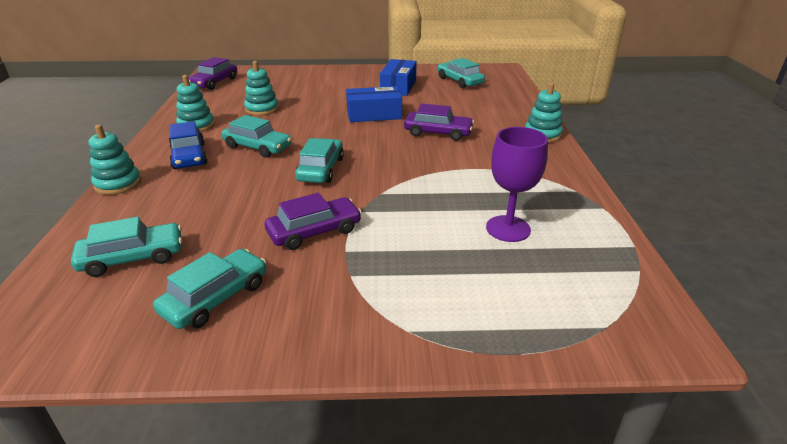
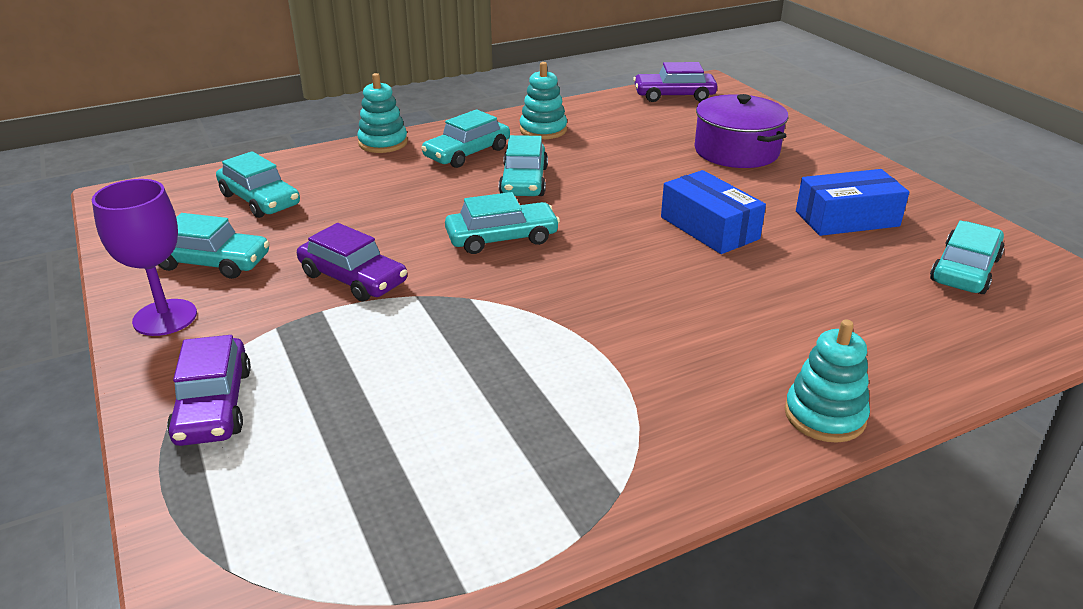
camera: 65 degrees right, 0 degrees up
blue car [169,121,208,169] -> turquoise car [421,109,510,168]
turquoise stacking toy [244,61,279,116] -> none
purple car [404,104,474,141] -> purple car moved to [167,335,251,446]
purple goblet [486,127,548,242] -> purple goblet moved to [92,179,197,336]
none -> purple pot [694,94,789,168]

